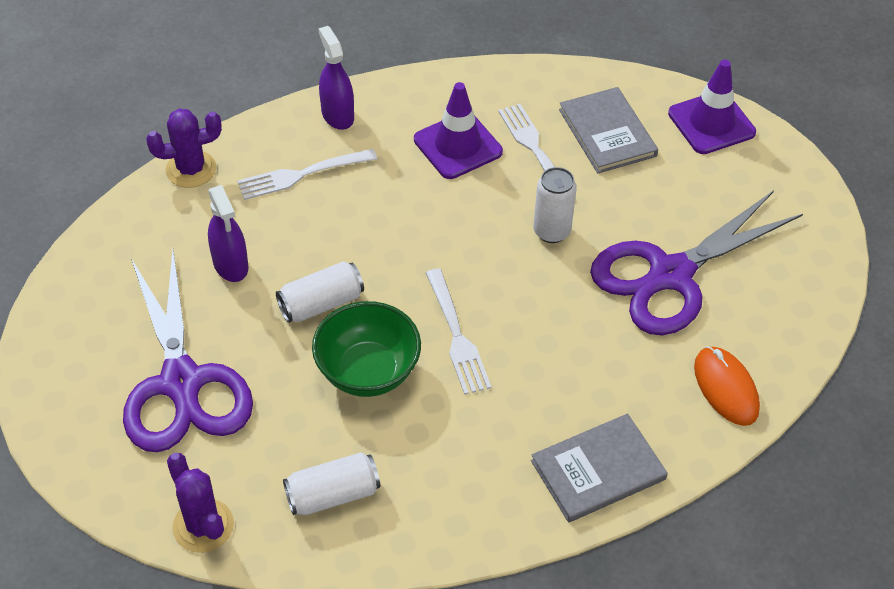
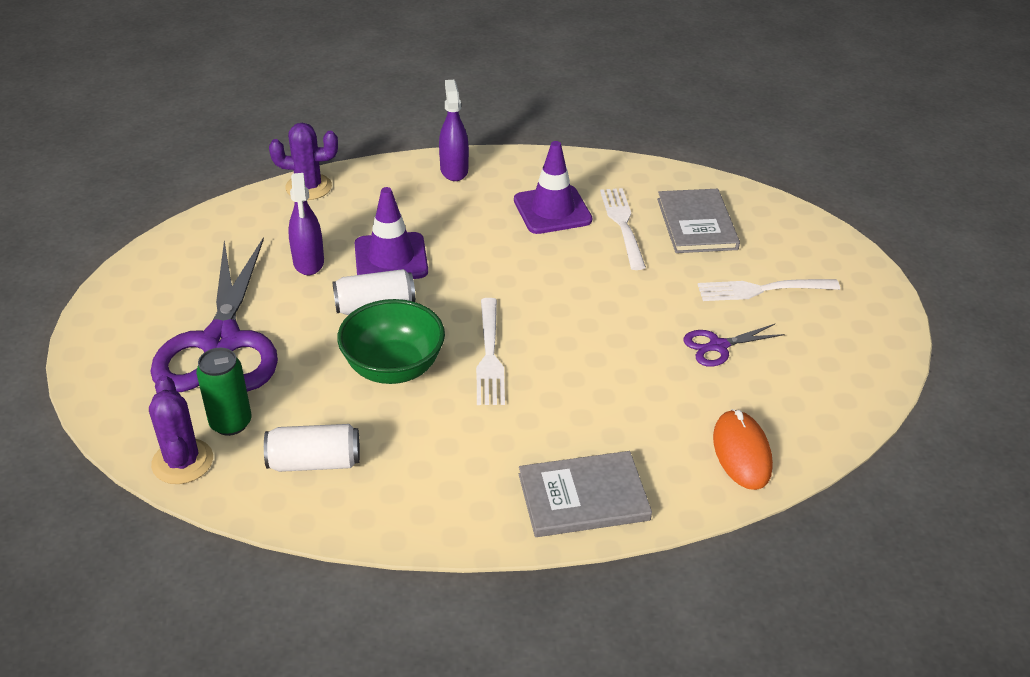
camera: 15 degrees right, 10 degrees down
white fork [237,149,377,200] -> white fork moved to [698,279,840,301]
white can [533,167,577,243] -> none
purple scissors [590,191,803,335] -> purple scissors [683,324,785,367], size x0.43
purple traffic cone [668,60,756,154] -> purple traffic cone moved to [355,187,428,279]
none -> green can [196,348,251,436]

